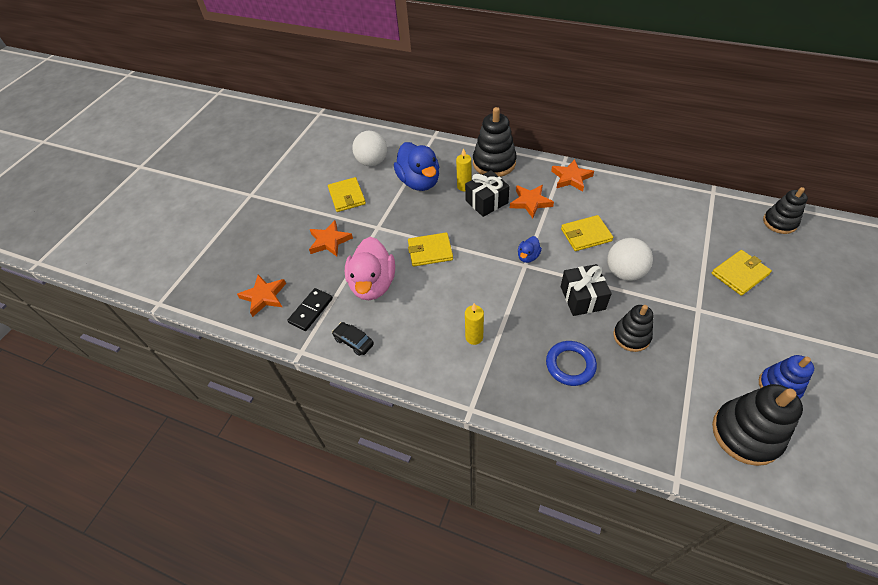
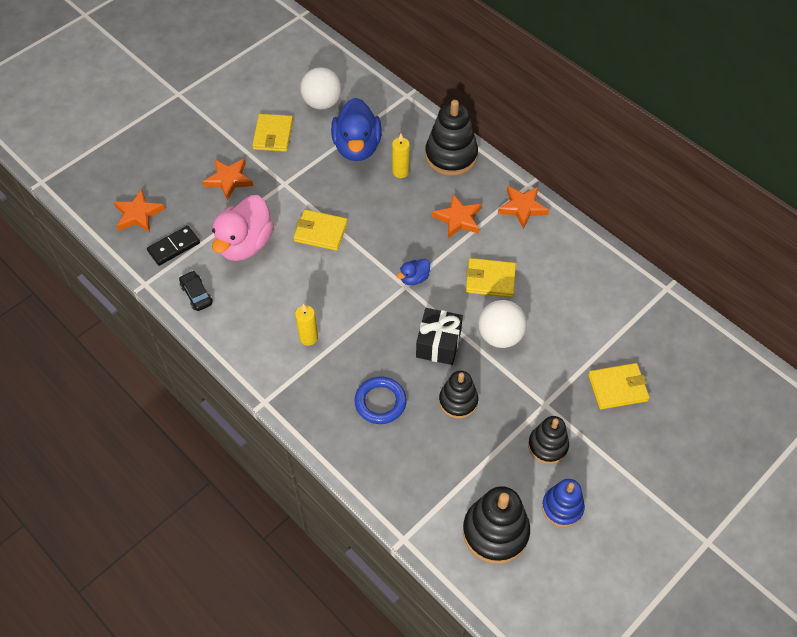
camera: 20 degrees right, 5 degrees up
black gift [465,170,510,217] -> none
black stacking toy [763,187,808,234] -> black stacking toy moved to [528,416,569,464]

